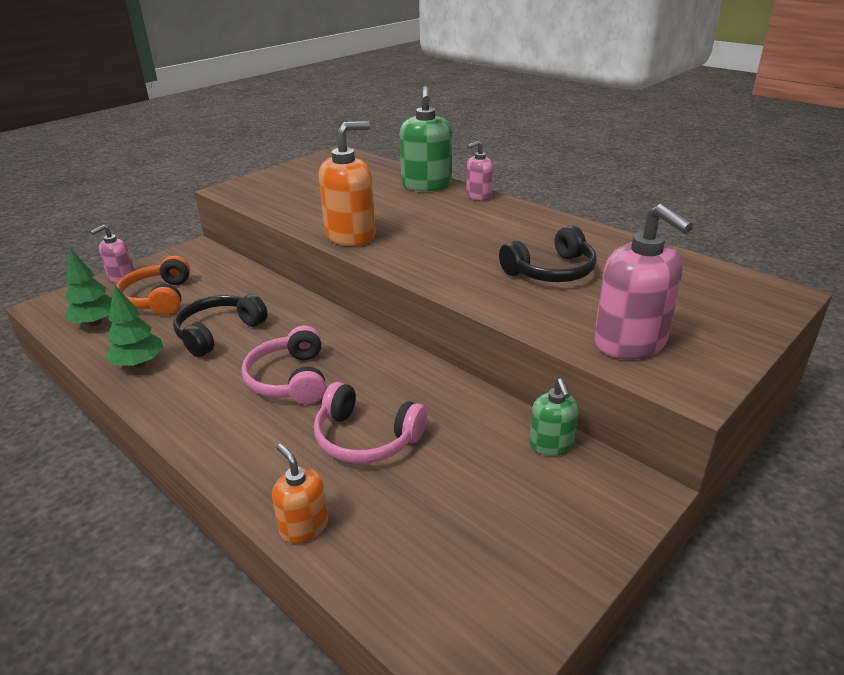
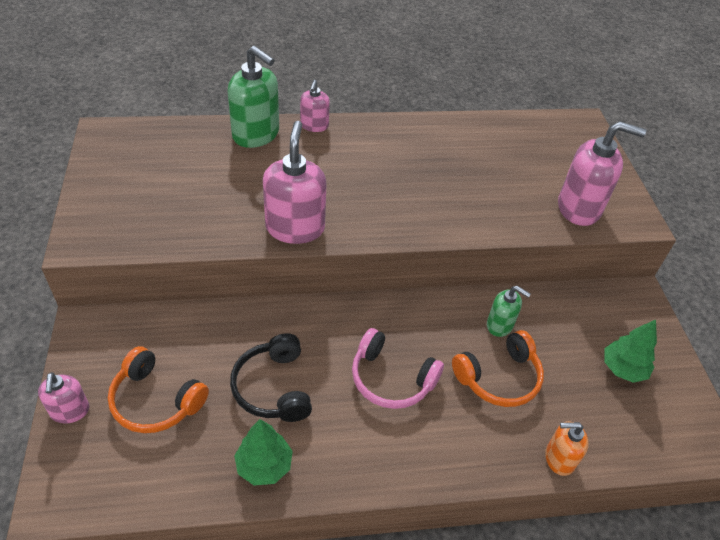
camera: 55 degrees left, 15 degrees up
green tree [65,248,112,326] -> green tree moved to [604,320,657,383]
pink headphones [314,382,427,463] -> orange headphones [452,330,544,407]
orange soap dispenser [319,121,376,246] -> pink soap dispenser [263,121,326,244]
black headphones [499,226,597,282] -> none
green soap dispenser [529,378,579,456] -> green soap dispenser moved to [487,286,531,337]

